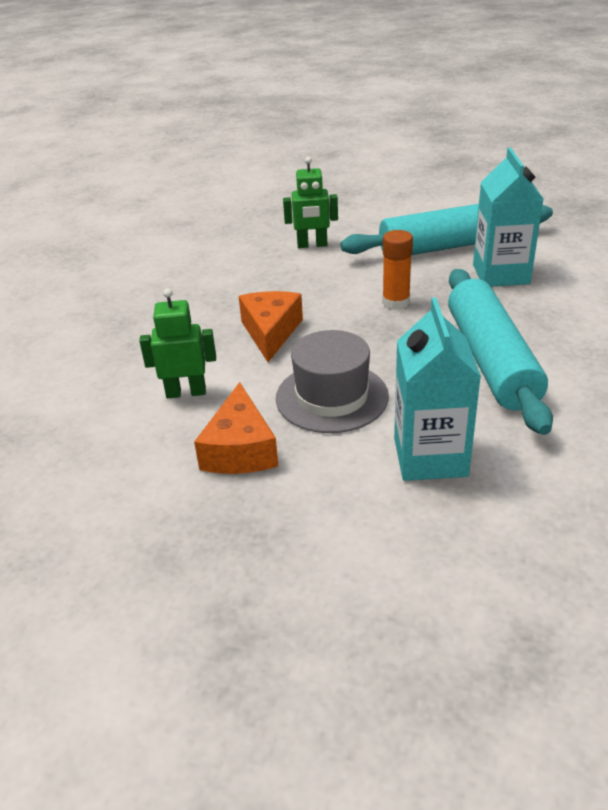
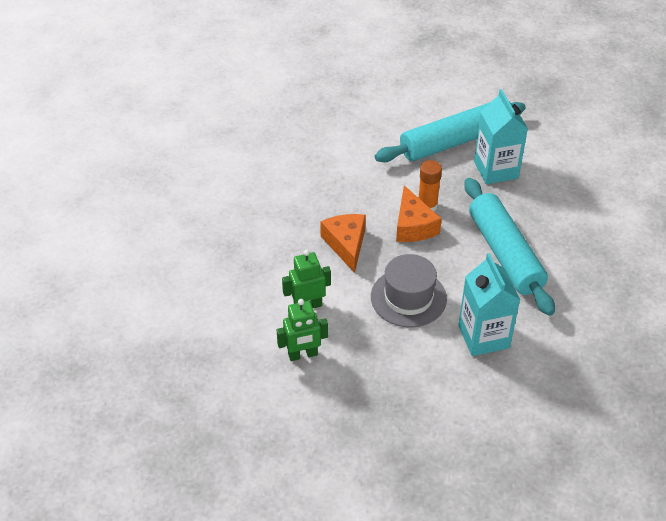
camera: 15 degrees left, 10 degrees up
orange cheese [194,382,278,474] -> orange cheese moved to [396,185,442,242]
green robot [283,157,338,248] -> green robot moved to [277,299,328,361]

